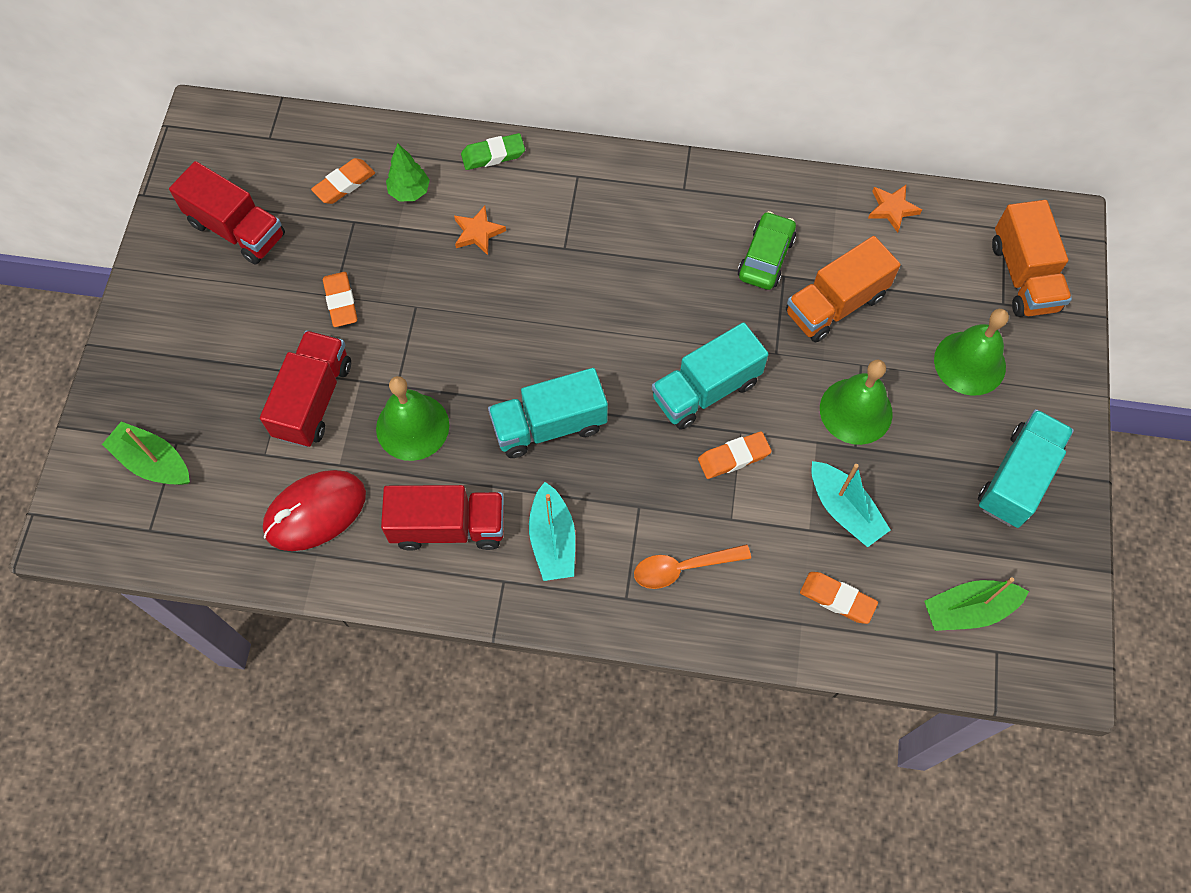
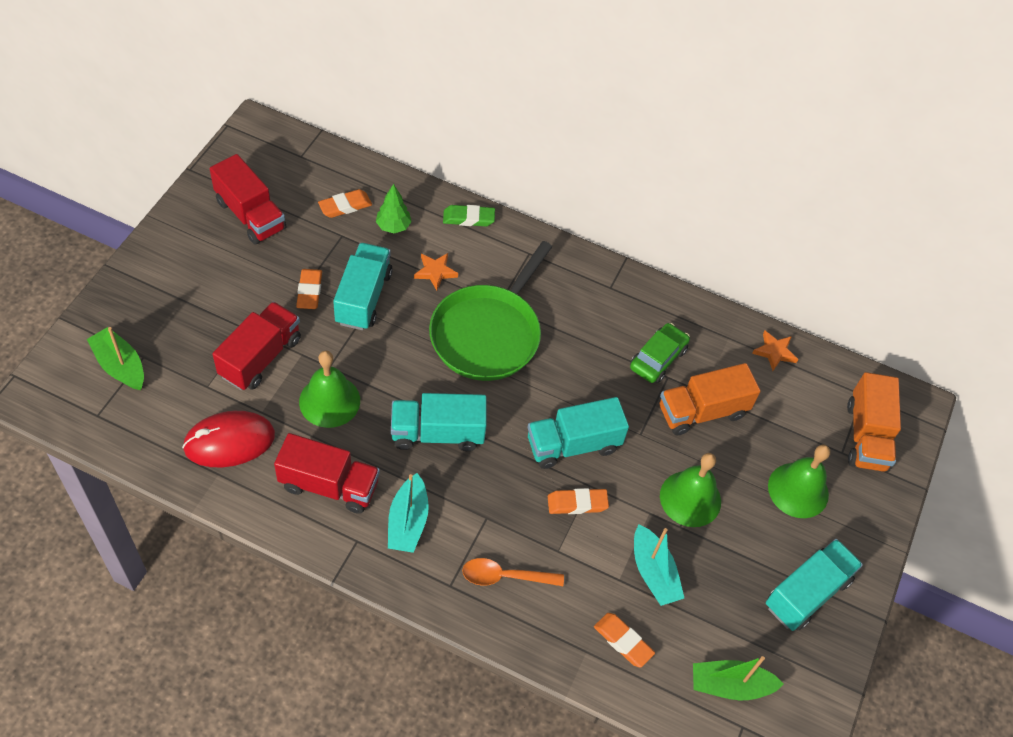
camera: 10 degrees right, 10 degrees down
none -> turquoise truck [333,243,392,330]
none -> green pan [429,241,552,381]

